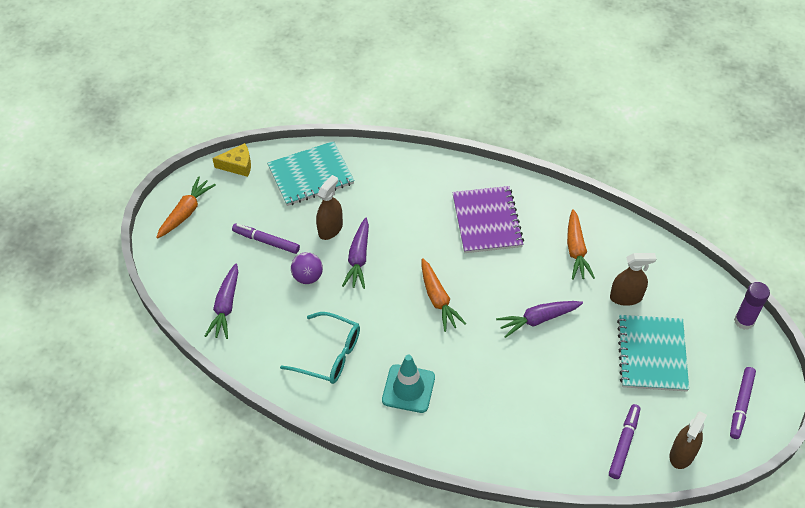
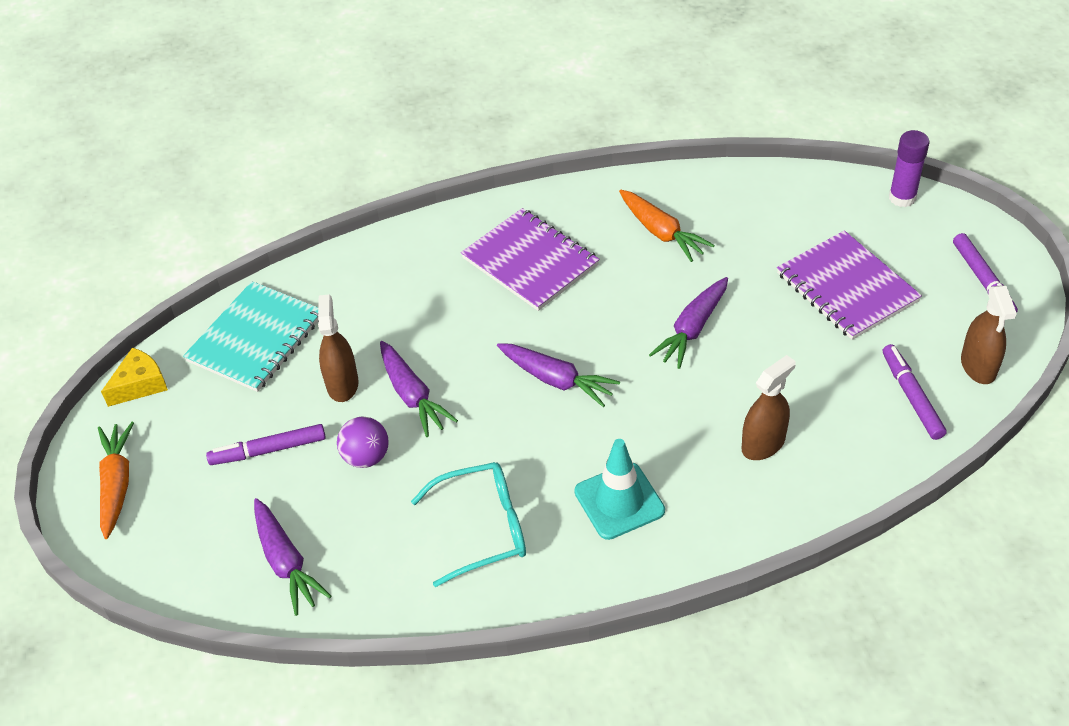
camera: 35 degrees left, 5 degrees down
orange carrot [422,258,466,332] -> purple carrot [497,343,620,407]
brown spray bottle [610,253,656,306] -> brown spray bottle moved to [742,355,796,460]
turquoise notebook [617,315,689,391] -> purple notebook [777,230,922,340]

